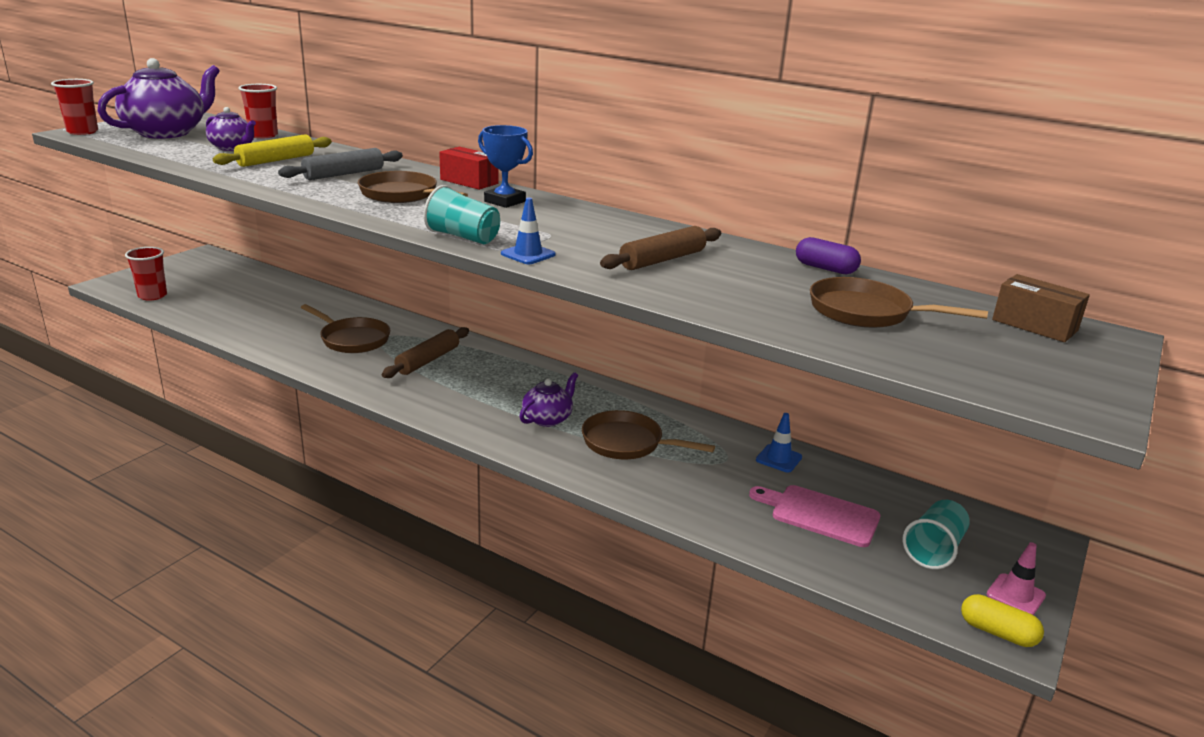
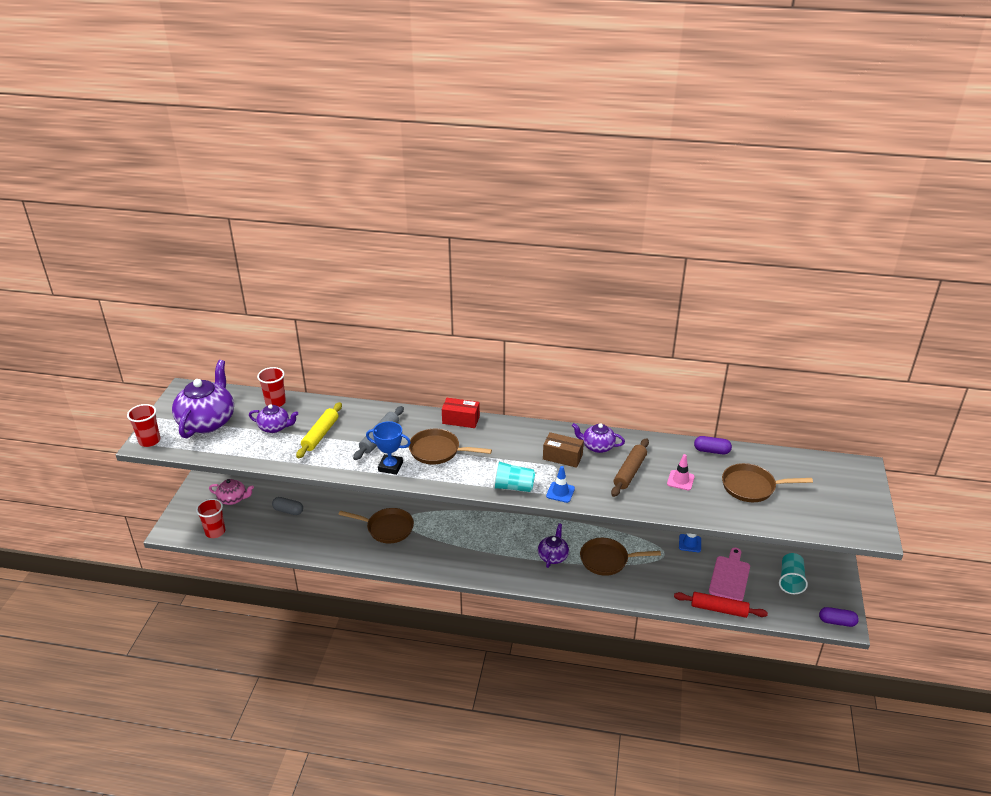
camera: 20 degrees left, 10 degrees up
brown rolling pin [382,327,469,378] -> none
blue trophy [478,125,533,208] -> blue trophy moved to [366,421,411,475]
pink cutting board [749,485,880,547] -> pink cutting board turned 105 degrees clockwise [709,548,750,601]
yellow capsule [961,594,1044,647] -> purple capsule [819,607,859,627]
pink traffic cone [987,542,1046,615] -> pink traffic cone moved to [667,454,695,491]
brown box [992,274,1090,342] -> brown box moved to [543,432,584,468]
none -> pink teapot [209,479,254,505]
none -> grey capsule [272,497,303,515]
none -> purple teapot [572,423,625,453]
none -> red rolling pin [674,592,768,618]

